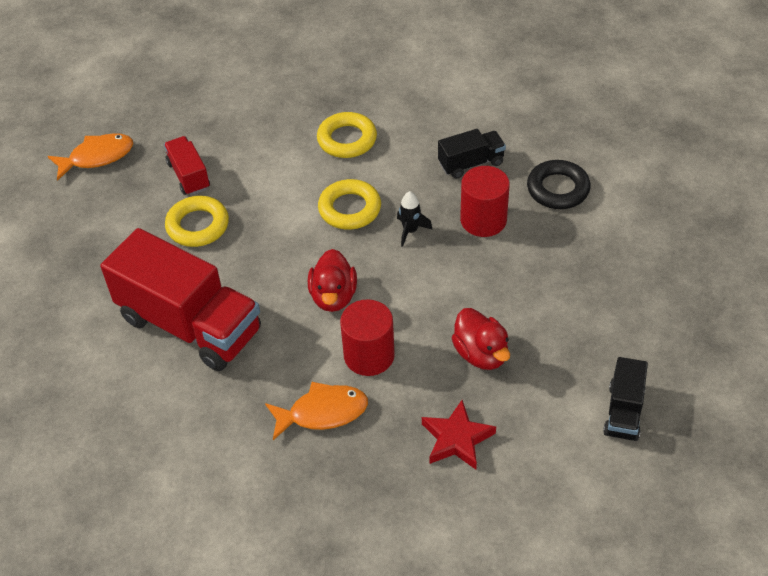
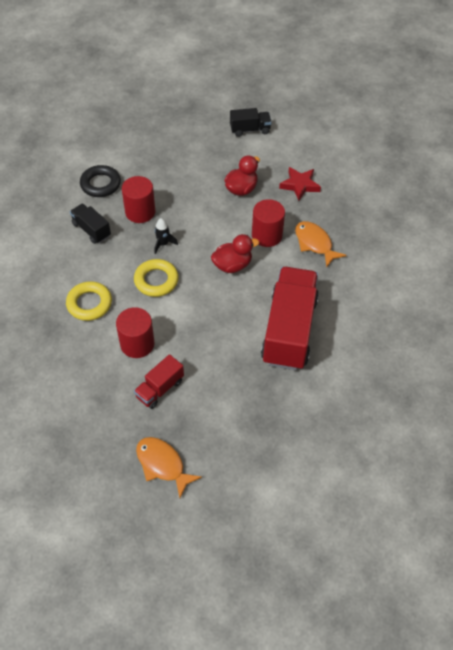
camera: 115 degrees left, 5 degrees up
yellow ring [165,196,229,247] -> none
none -> red cylinder [116,307,154,358]

